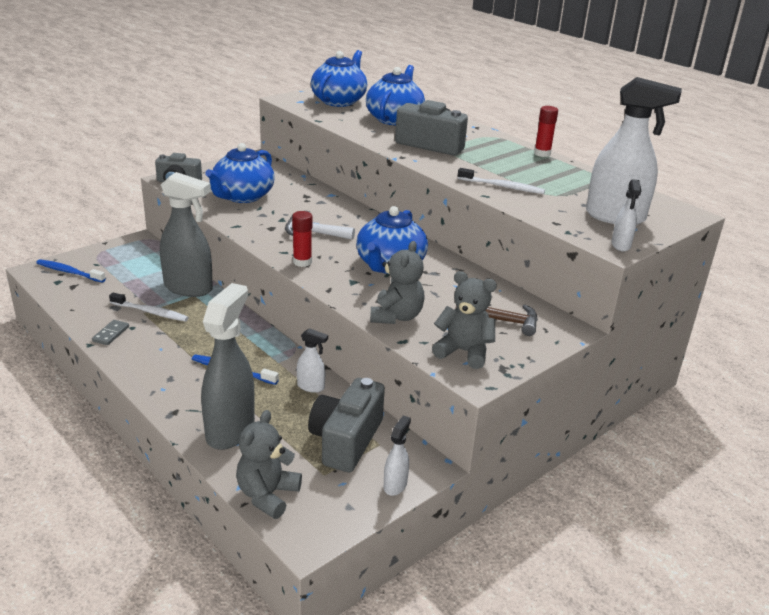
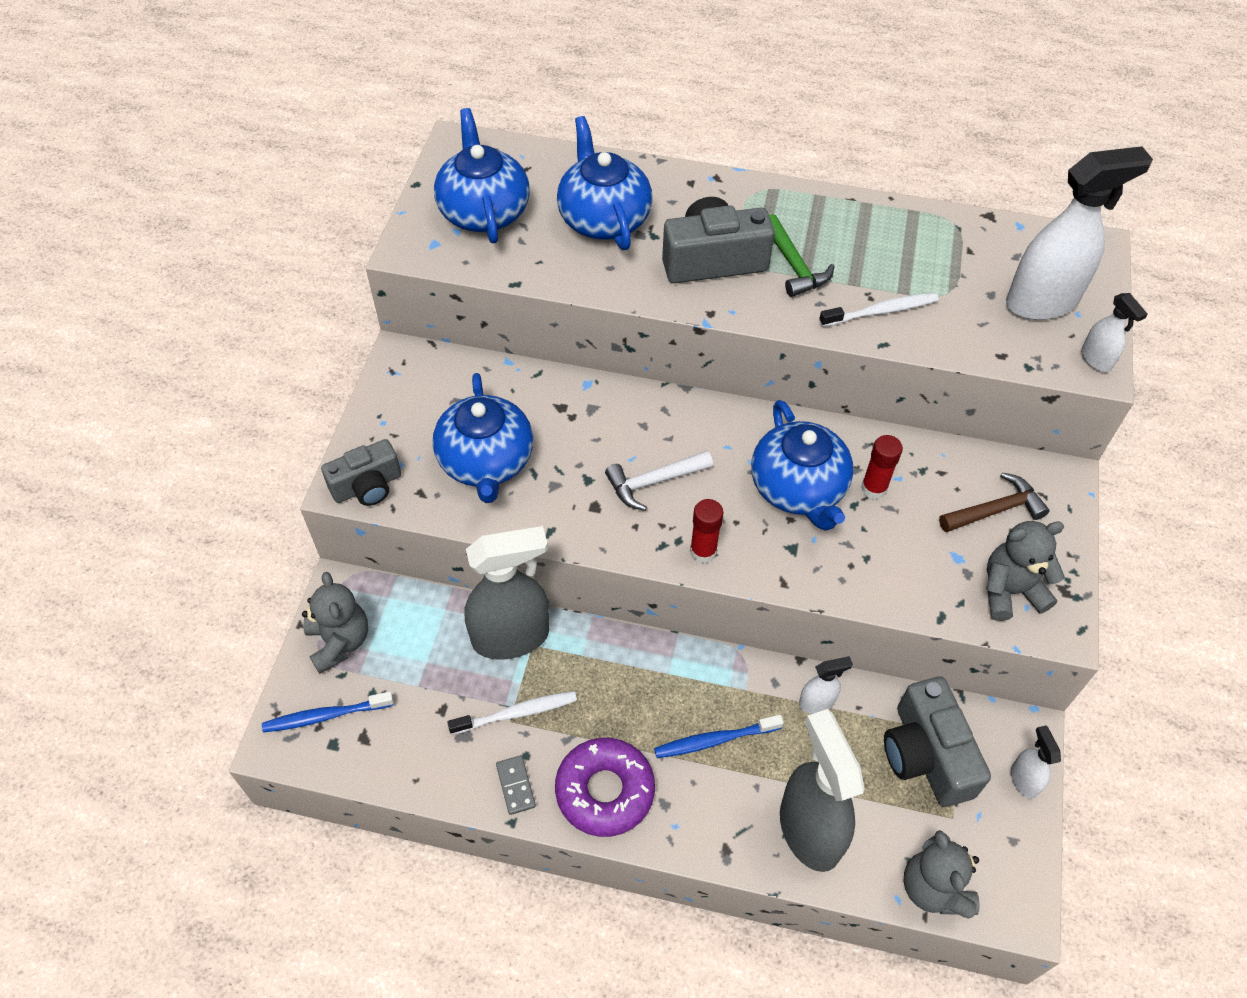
camera: 35 degrees left, 25 degrees up
grey teddy bear [370,241,425,324] -> grey teddy bear moved to [302,572,368,674]
red glue stick [534,106,558,157] -> red glue stick moved to [861,435,903,499]
none -> purple donut [555,738,655,837]
none -> green hammer [769,214,835,297]

